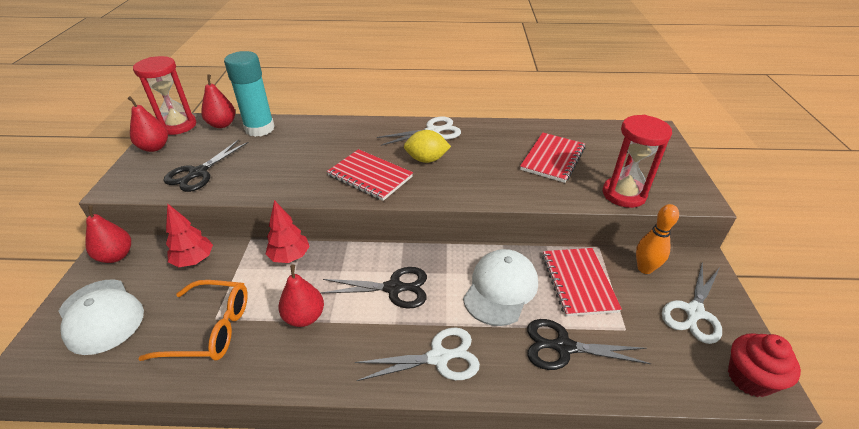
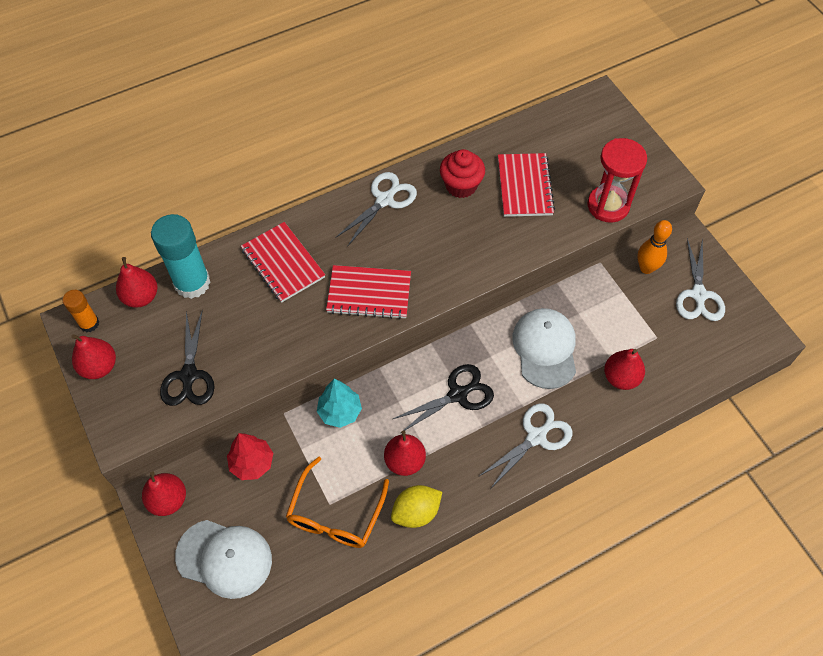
camera: 30 degrees left, 20 degrees up
red hourglass [133,56,196,135] -> orange glue stick [63,290,99,332]
orange glasses [138,280,248,361] -> orange glasses turned 135 degrees clockwise [286,456,389,548]
red tree [265,200,310,263] -> turquoise tree [317,379,362,428]
yellow lemon [404,130,451,163] -> yellow lemon moved to [391,485,442,528]
black scissors [527,319,651,370] -> red pear [604,349,645,390]
red notebook [542,248,622,316] -> red notebook moved to [241,222,325,303]
red cupcake [728,333,801,397] -> red cupcake moved to [440,149,485,198]

